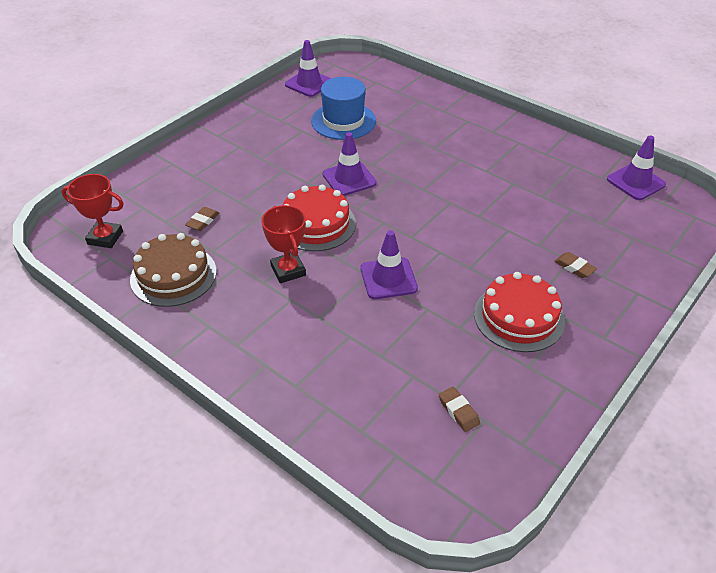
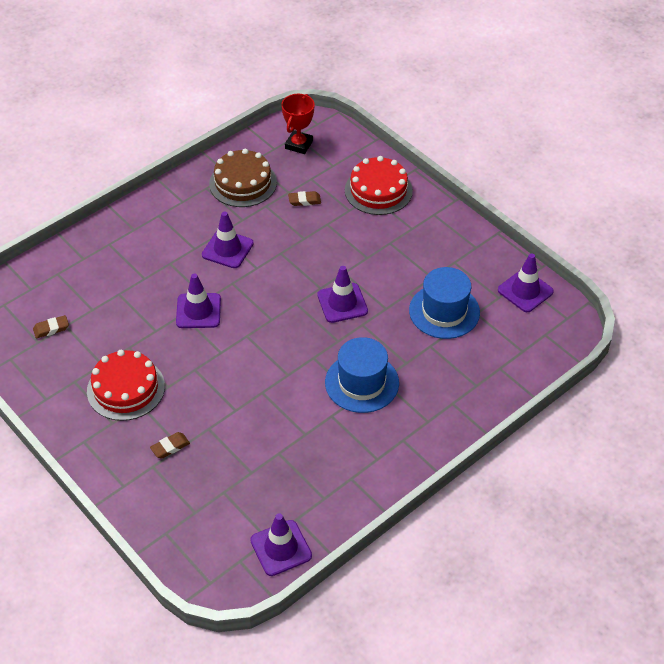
camera: 100 degrees right, 5 degrees up
brown eraser [185,207,219,231] -> brown eraser turned 45 degrees counterclockwise [288,191,321,206]
red trophy [262,205,306,283] -> purple traffic cone [202,211,254,268]
red cake [283,185,356,251] -> red cake moved to [345,156,413,215]
none -> blue hat [325,337,399,413]

